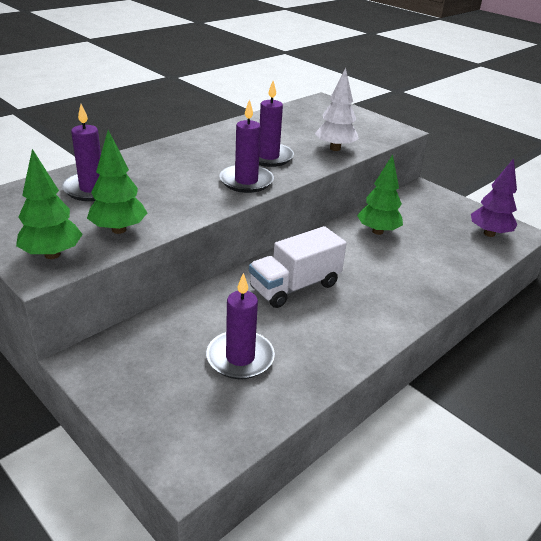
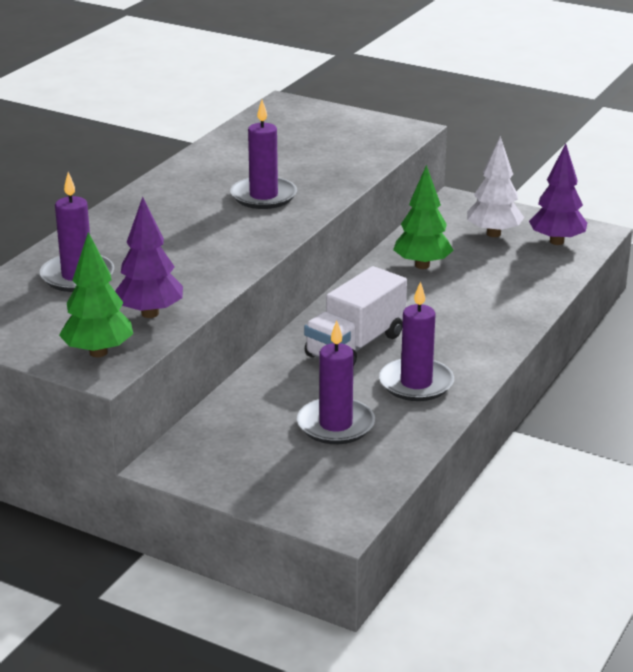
camera: 15 degrees left, 5 degrees down
green tree [87,130,147,234] -> purple tree [115,197,183,318]
purple candle [219,99,274,193] -> purple candle moved to [379,281,454,401]
white tree [315,68,359,151] -> white tree moved to [467,136,524,237]

